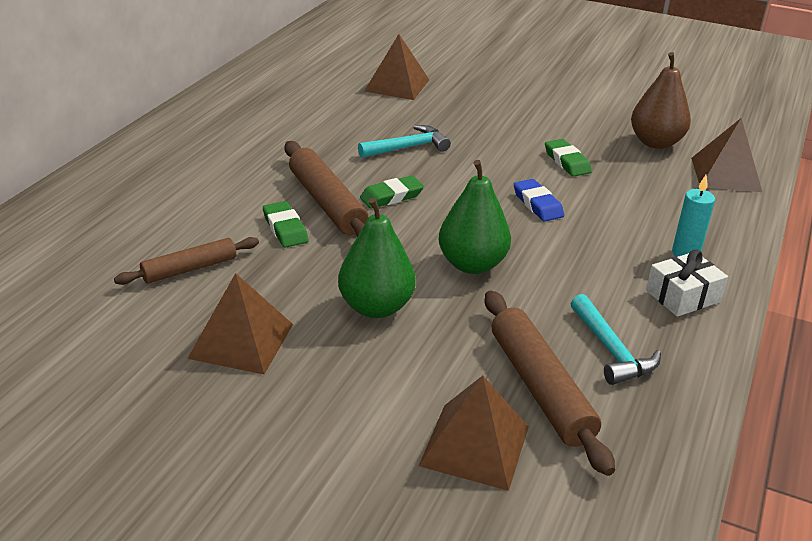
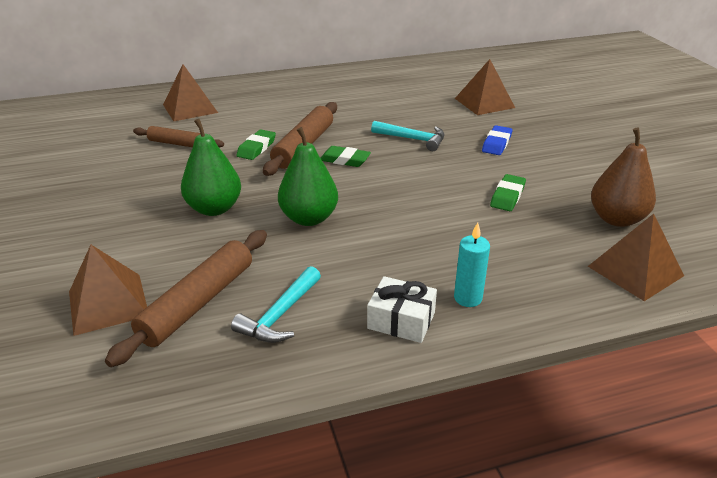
camera: 50 degrees right, 0 degrees up
brown pyramid [187,273,293,374] -> brown pyramid moved to [163,64,218,121]
blue eraser [514,179,564,221] -> blue eraser moved to [482,125,512,155]

